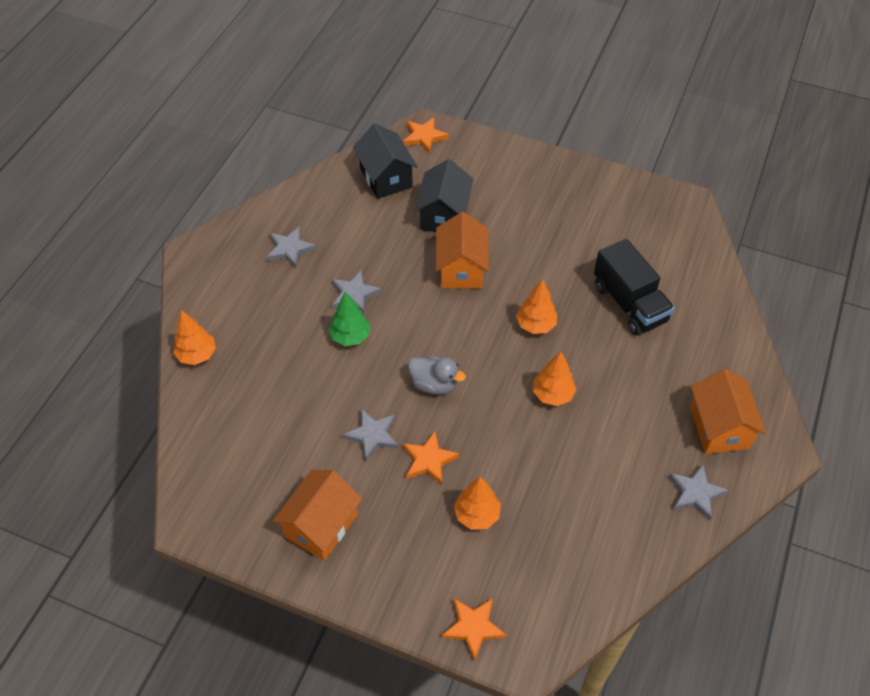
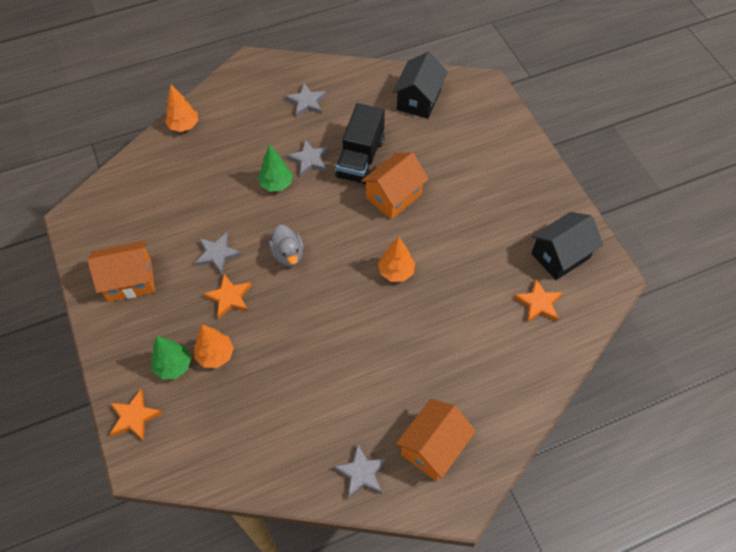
camera: 45 degrees right, 5 degrees up
orange star [403,118,449,153] -> orange star moved to [514,279,563,323]
black house [414,159,474,232] -> black house moved to [531,212,603,280]
orange tree [533,351,576,406] -> none
black truck [594,239,675,335] -> black truck moved to [335,103,385,185]
none -> green tree [151,336,191,379]

